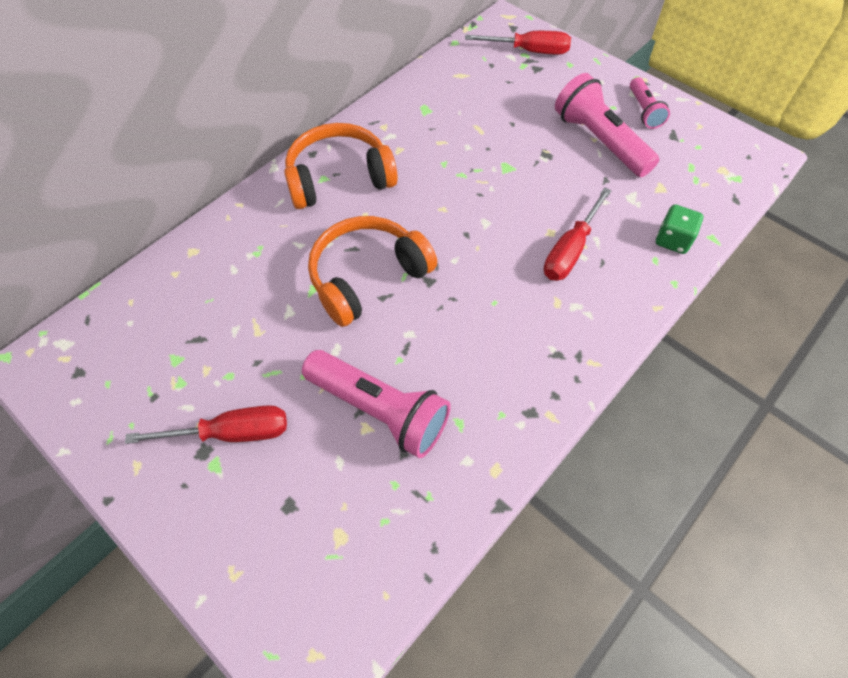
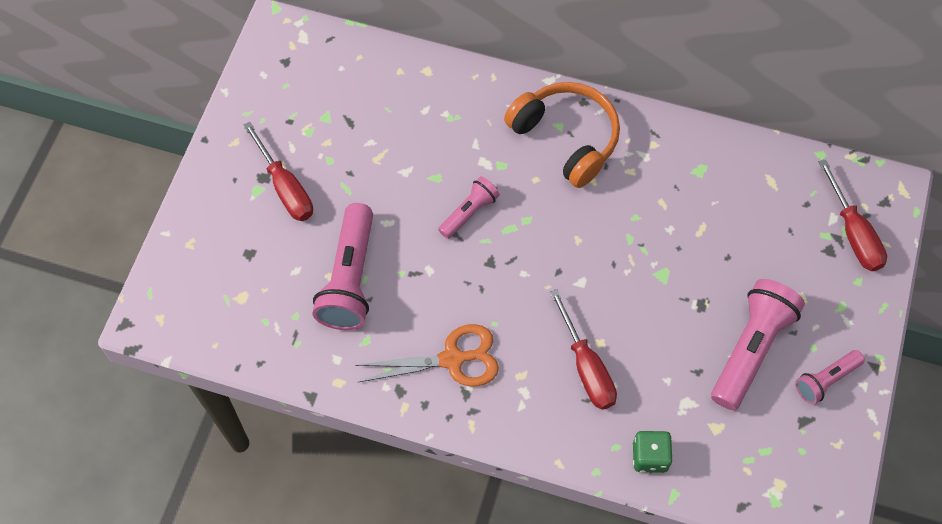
camera: 65 degrees right, 5 degrees up
orange headphones [308,216,437,327] -> pink flashlight [438,176,500,239]
red screwdriver [544,187,612,281] -> red screwdriver turned 120 degrees counterclockwise [550,289,617,410]
none -> orange scissors [355,324,499,386]

